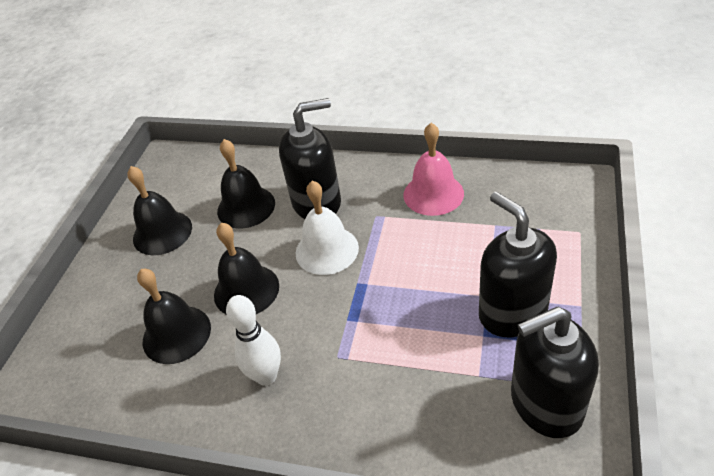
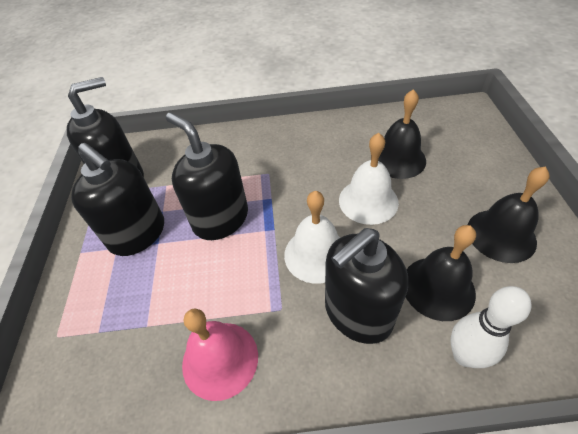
camera: 160 degrees right, 5 degrees up
black bell [214,223,279,315] -> white bell [339,133,399,225]
white bowling pin [226,295,281,386] -> white bowling pin moved to [451,286,532,368]
none -> black soap dispenser [166,112,248,240]

